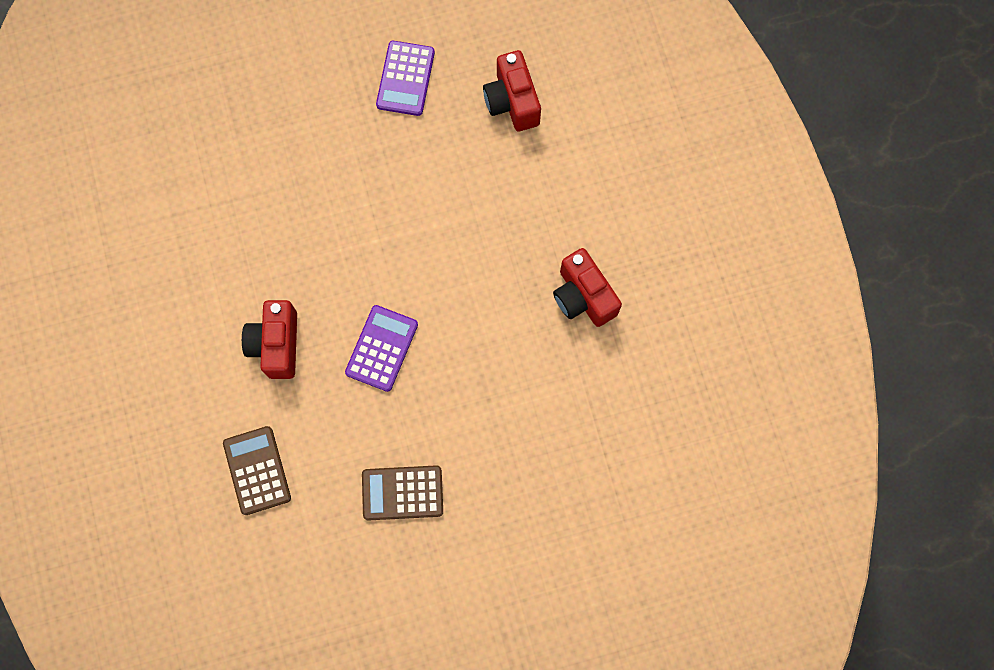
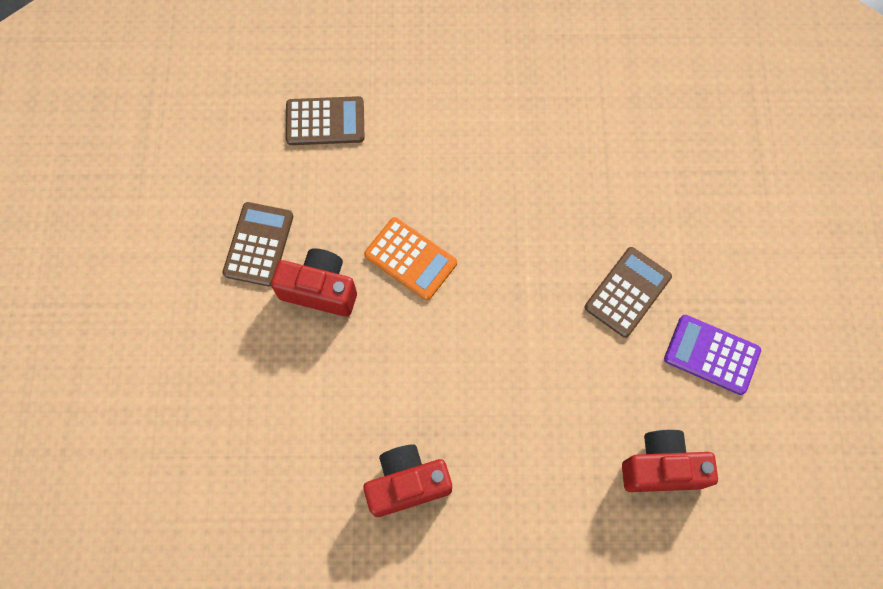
camera: 105 degrees right, 5 degrees down
red camera [242,300,297,379] -> red camera moved to [271,248,357,317]
purple calculator [345,305,418,392] -> orange calculator [364,217,457,300]
none -> brown calculator [585,247,672,338]

